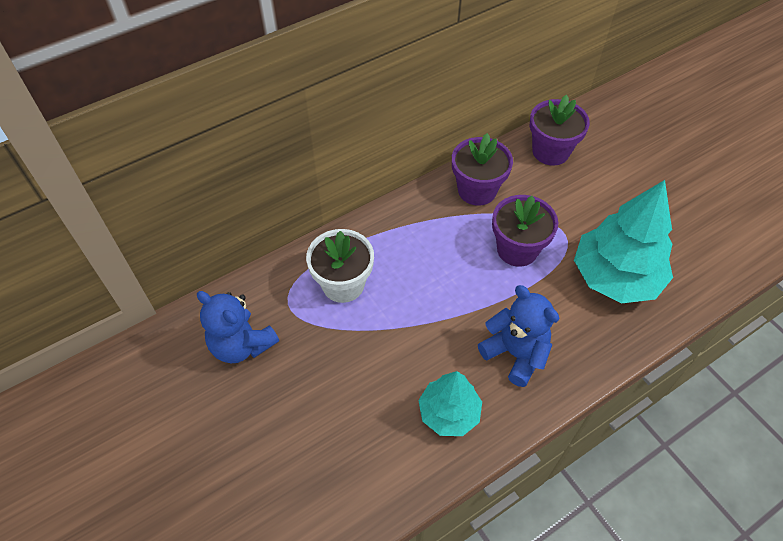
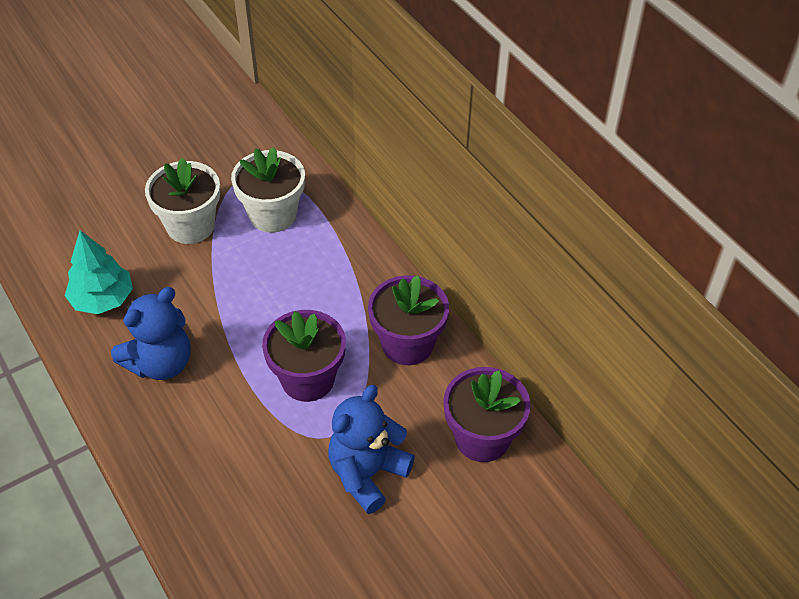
camera: 90 degrees right, 5 degrees down
blue teddy bear [197,291,279,363] -> blue teddy bear moved to [328,385,415,514]
turquoise tree [574,180,673,303] -> none
none -> white flower pot [145,158,220,244]

